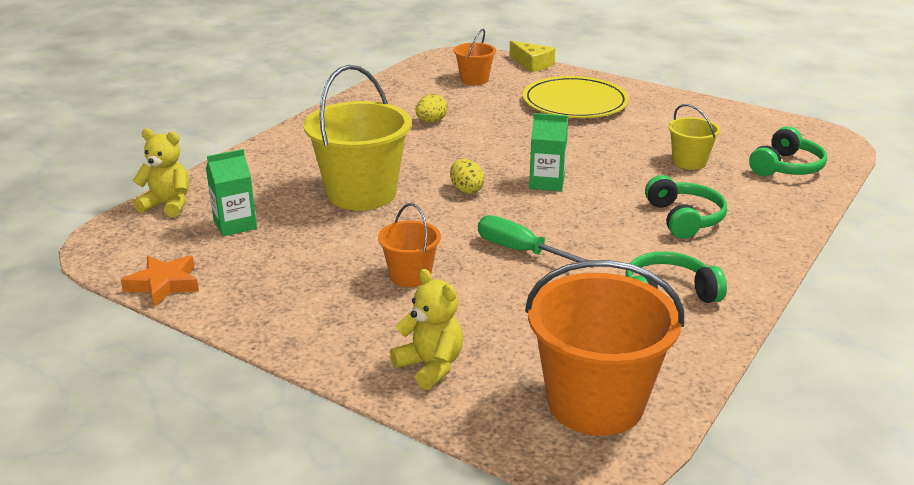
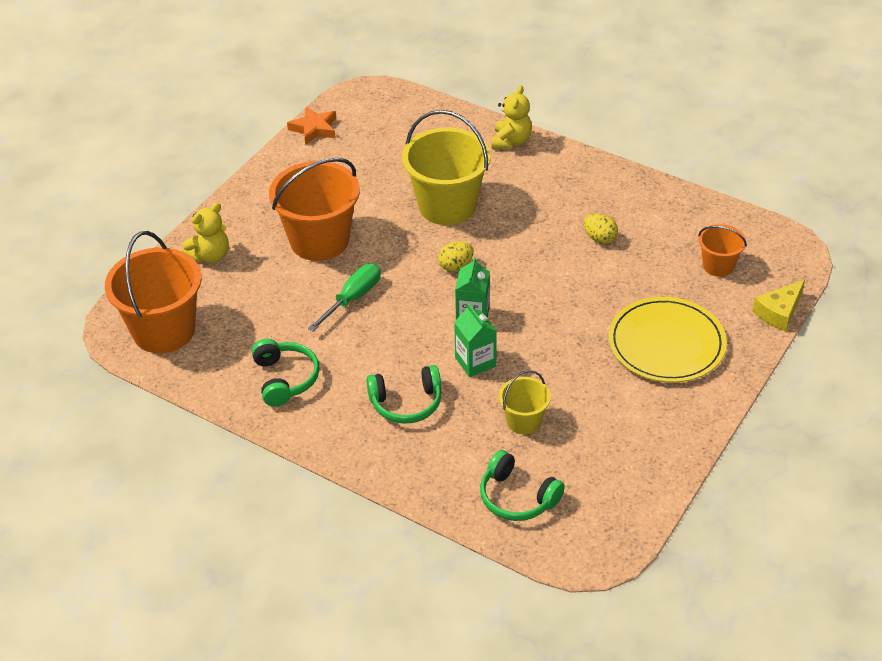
camera: 90 degrees right, 15 degrees up
yellow teddy bear [132,128,189,217] -> yellow teddy bear moved to [491,85,532,149]
green carton [206,149,257,236] -> green carton moved to [454,303,497,377]
orange bucket [378,203,441,287] -> orange bucket [269,158,360,261], size x1.94

